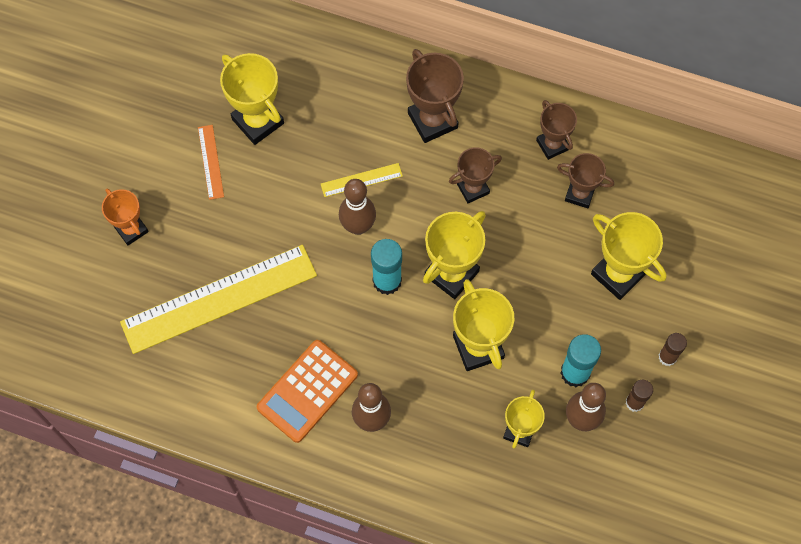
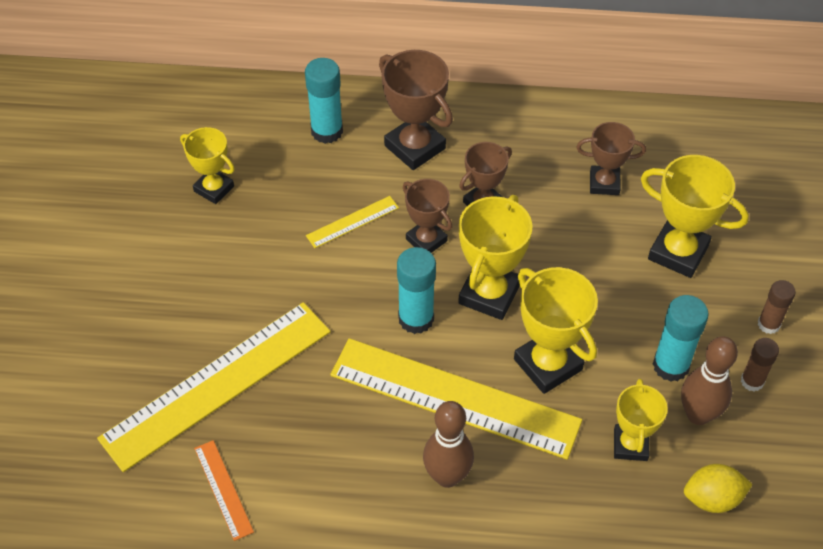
camera: 15 degrees left, 15 degrees down
orange trophy [102,188,149,245] -> none
orange ruler [198,125,224,200] -> orange ruler moved to [194,440,254,541]
yellow trophy [220,53,284,145] -> yellow trophy [180,127,235,204], size x0.64
orange calculator [257,340,358,443] -> none
brown bowling pin [339,179,376,235] -> none
brown trophy [536,100,577,160] -> brown trophy moved to [403,179,452,253]
none -> turquoise glue stick [305,58,343,144]
none -> yellow ruler [330,338,582,460]
none -> yellow lemon [684,464,753,513]

